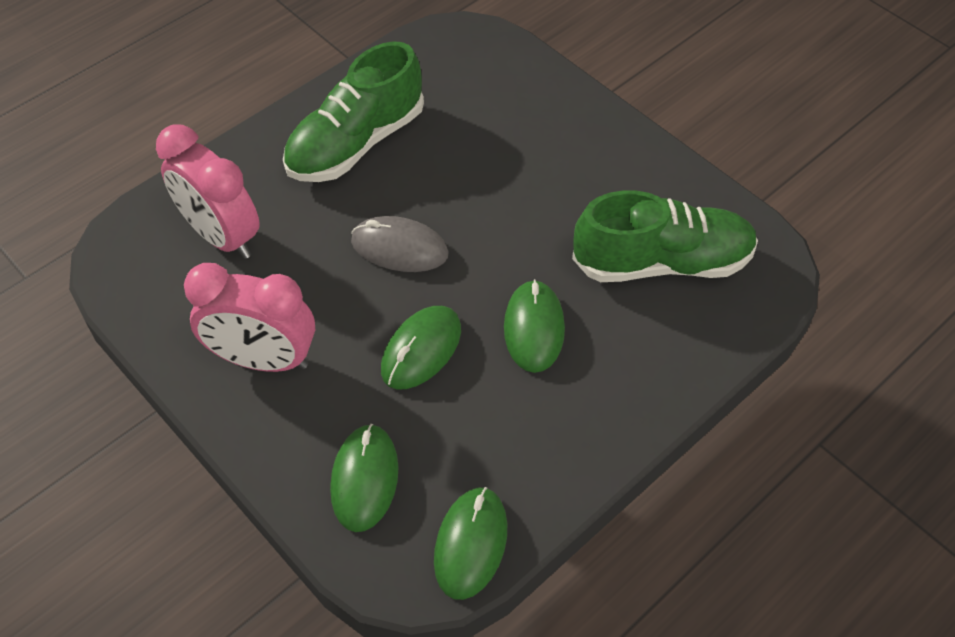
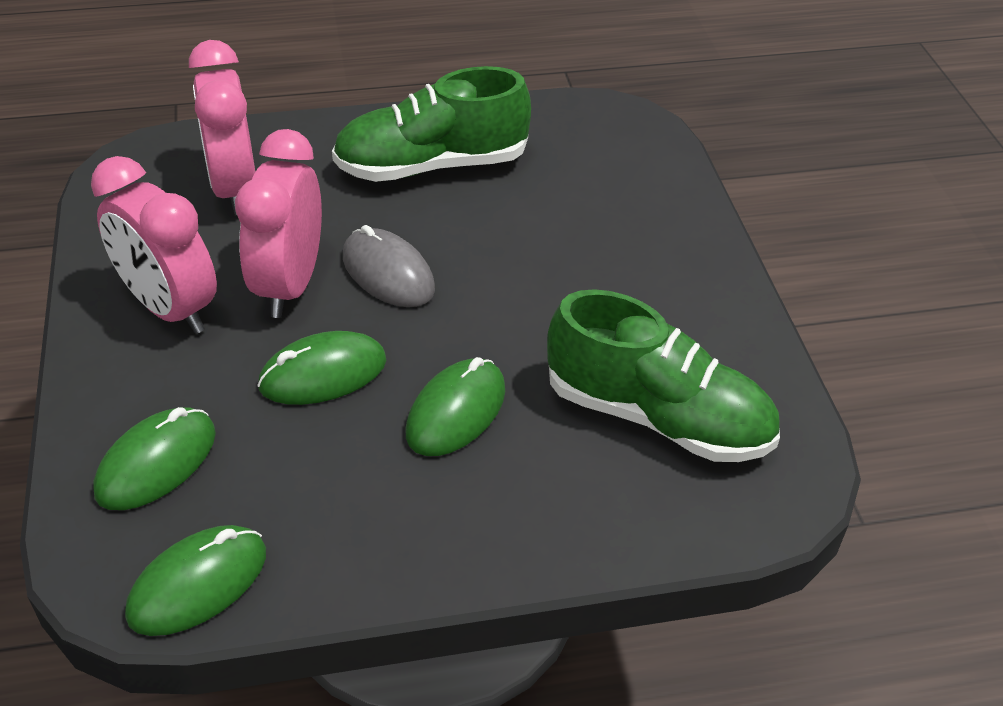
camera: 30 degrees right, 10 degrees down
none -> pink clock [235,129,322,318]

